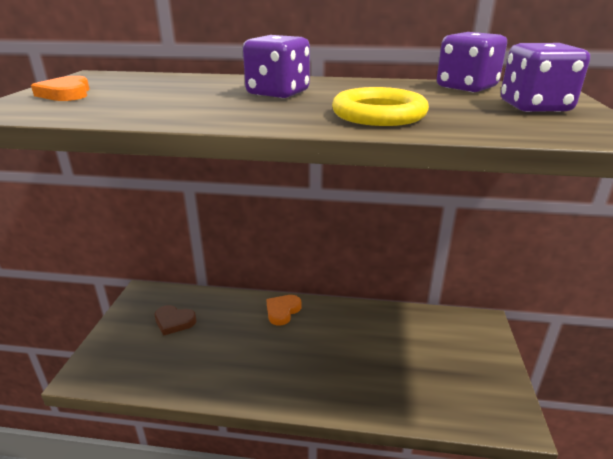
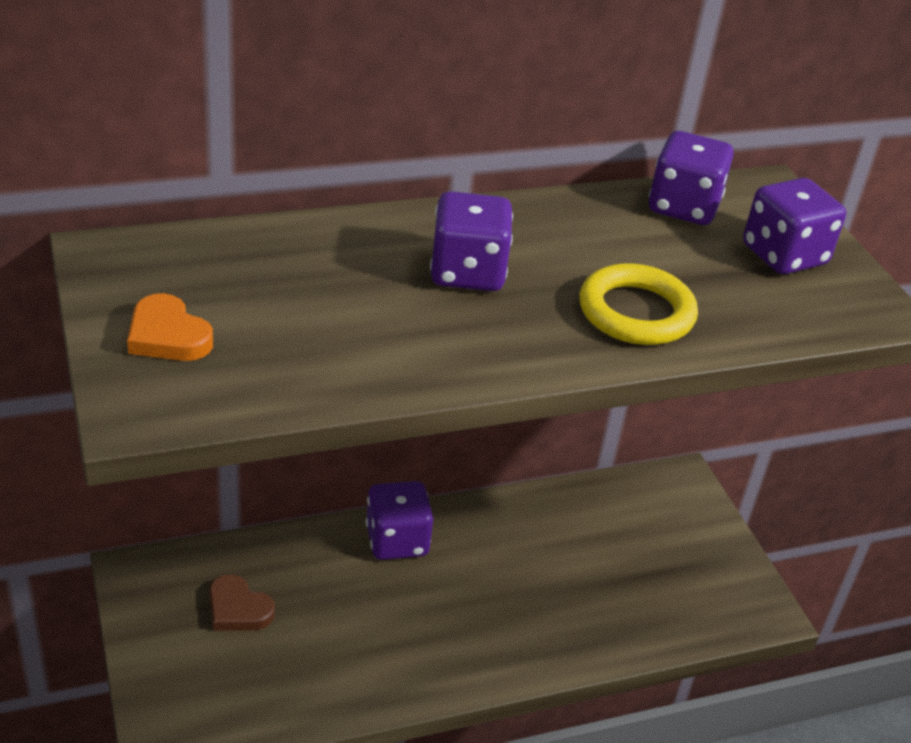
camera: 30 degrees left, 10 degrees up
brown heart [155,305,196,336] -> brown heart turned 45 degrees clockwise [209,574,275,631]
orange heart [266,295,301,325] -> purple dice [366,481,433,560]

